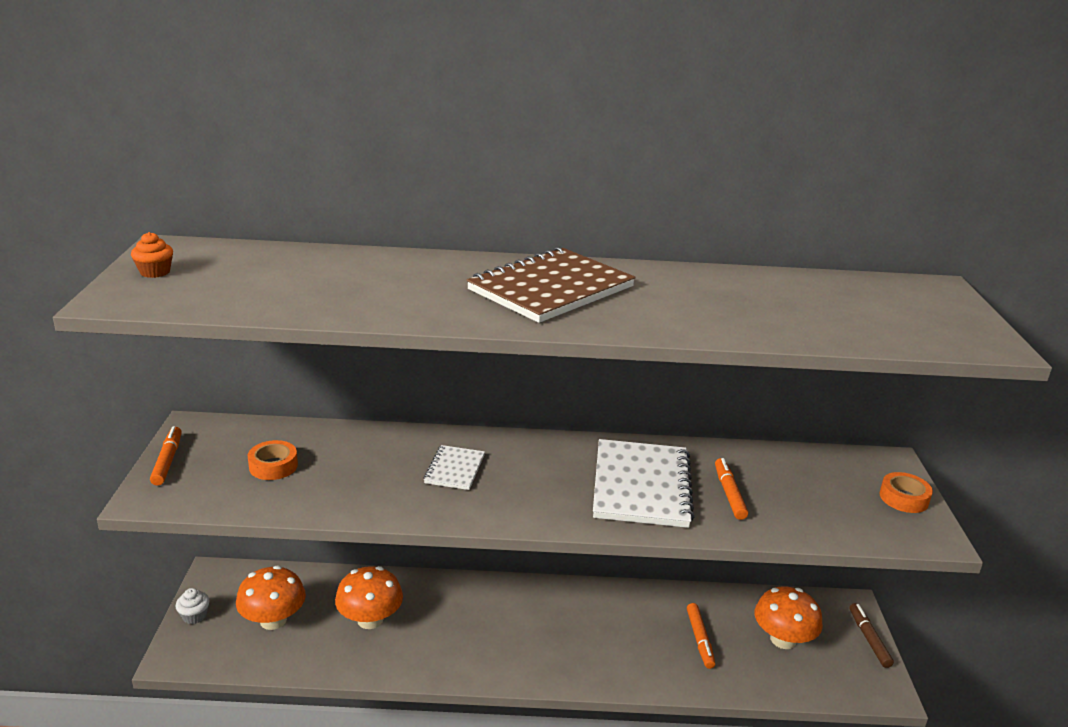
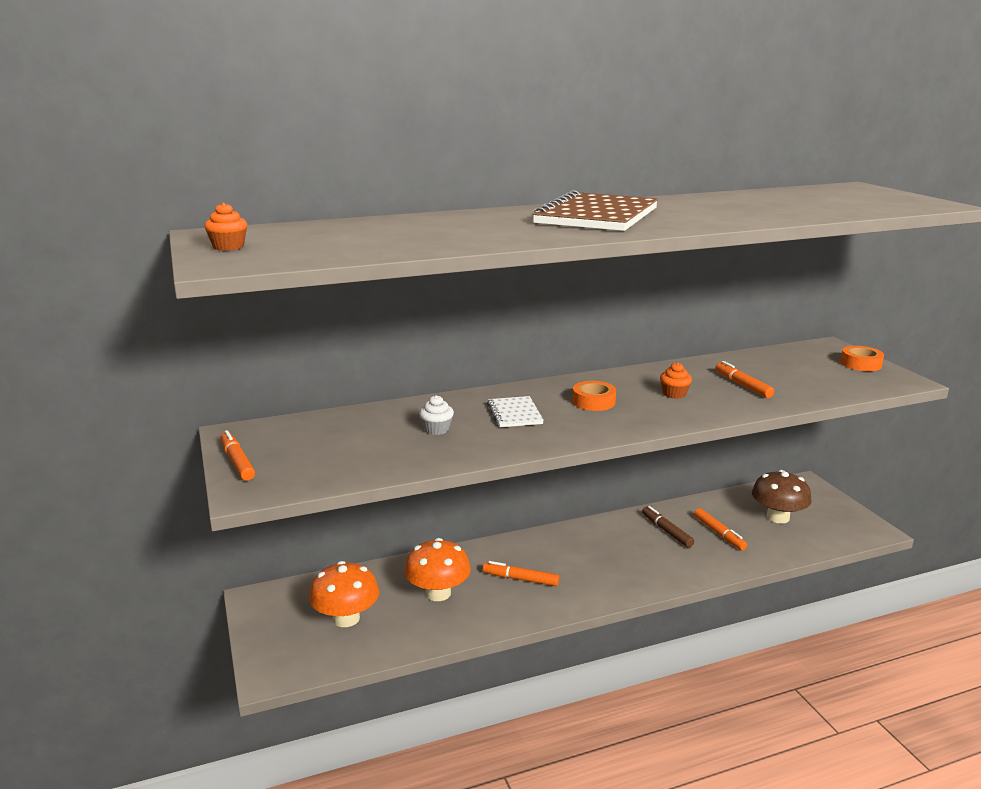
camera: 20 degrees left, 5 degrees down
white cupcake [176,588,210,624] -> white cupcake moved to [419,395,454,435]
orange tape [248,440,298,480] -> orange tape moved to [572,381,616,411]
white notebook [593,439,694,528] -> orange cupcake [660,362,692,399]
orange mushroom [754,586,823,649] -> brown mushroom [752,470,812,524]
brown marker [850,603,894,668] -> brown marker moved to [642,506,694,548]
none -> orange marker [483,561,559,586]

